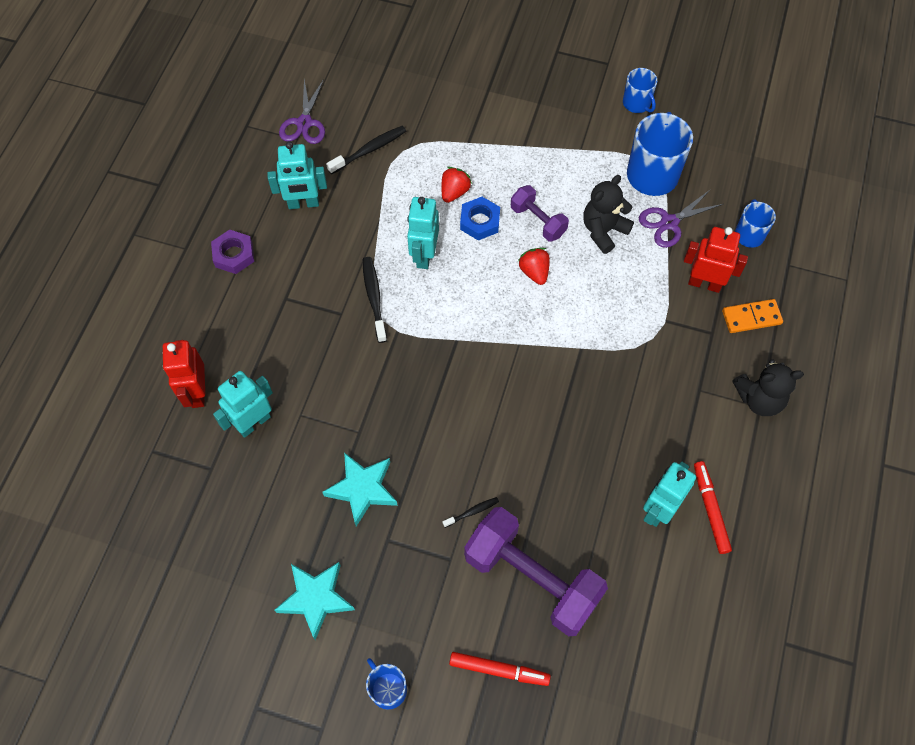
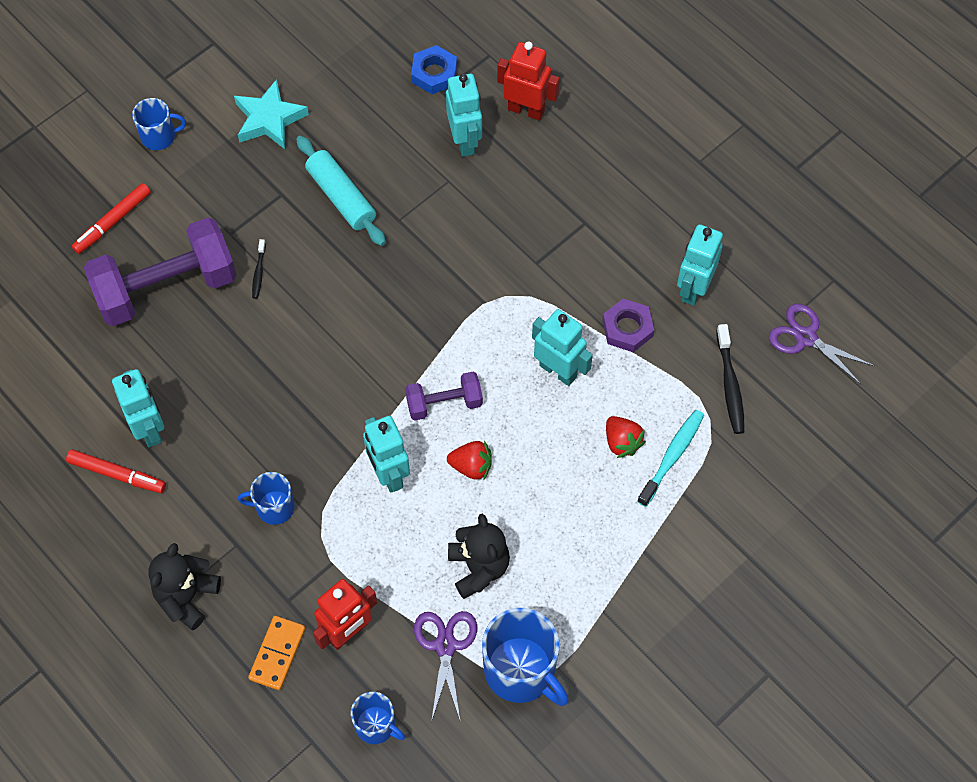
camera: 120 degrees right, 0 degrees up
purple nut [211,230,254,274] -> purple nut moved to [602,299,654,352]
turquoise star [322,452,398,527] -> turquoise rolling pin [296,136,386,246]
black toothbrush [363,257,387,343] -> none
blue nut [460,197,500,240] -> blue nut moved to [411,45,457,94]
purple dumbbell [511,185,569,242] -> purple dumbbell moved to [405,372,483,420]
blue mug [623,68,657,113] -> blue mug moved to [238,472,295,525]
none -> turquoise robot [363,416,410,493]
none -> turquoise toothbrush [637,410,704,507]

